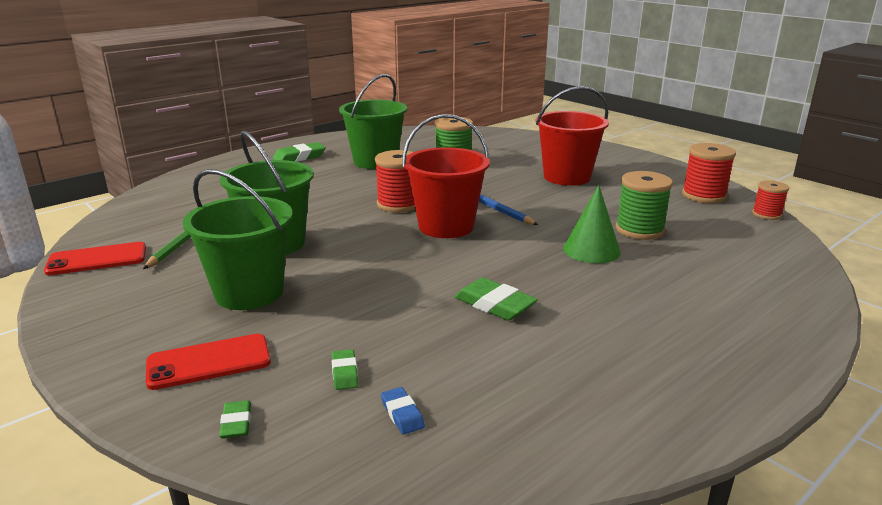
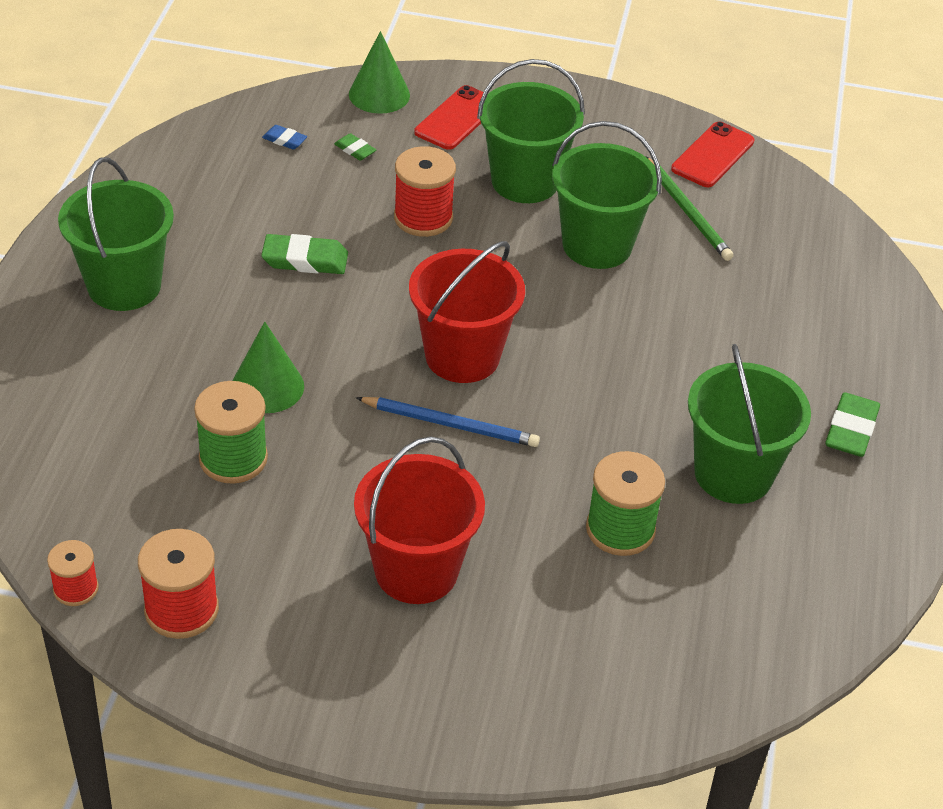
camera: 140 degrees right, 20 degrees up
green eraser [219,400,251,439] -> green cone [349,31,410,114]
red spool [375,150,415,213] -> red spool moved to [394,146,456,237]
none -> green bucket [58,157,174,311]

